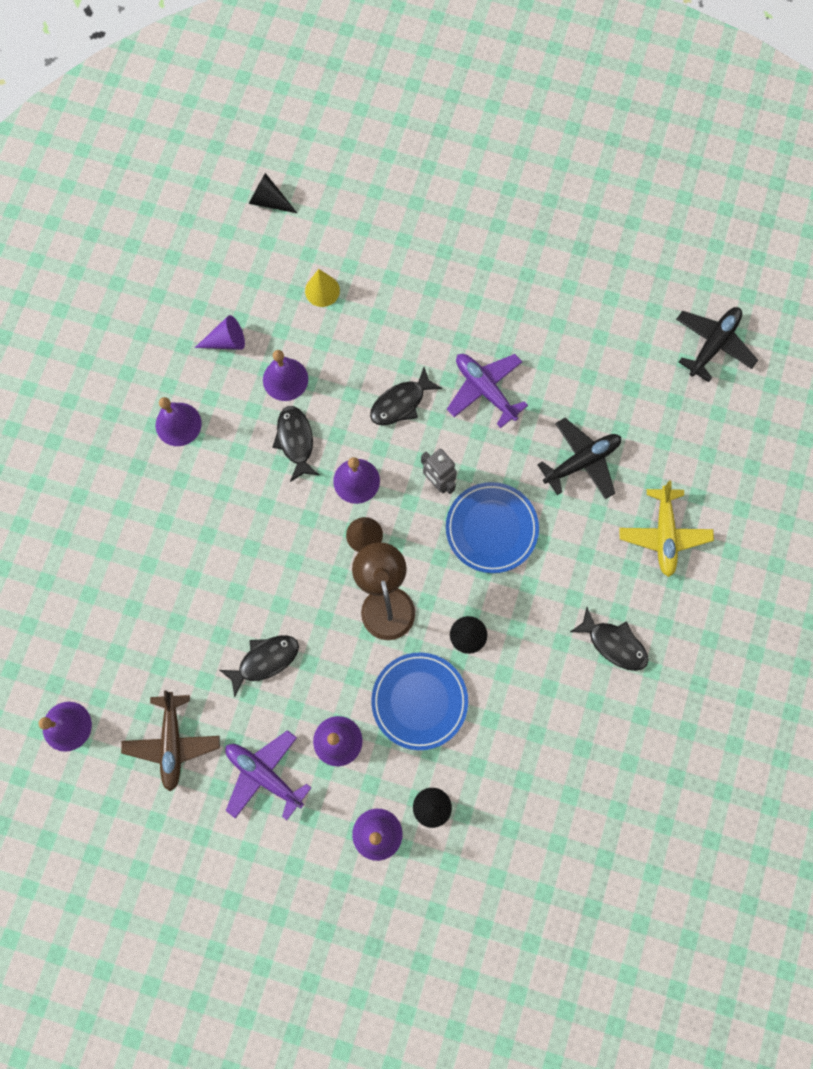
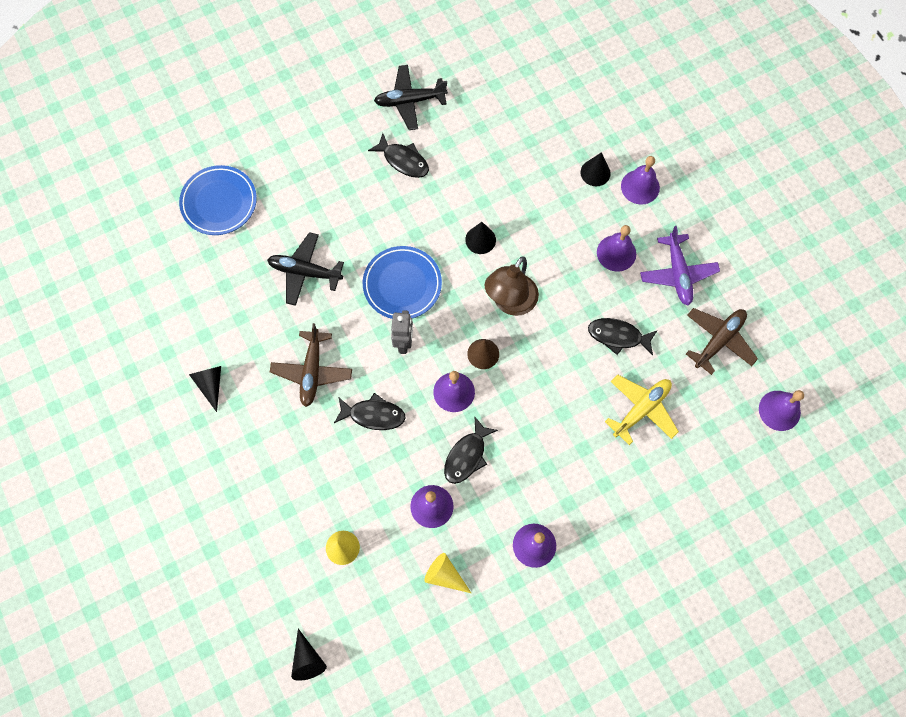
camera: 135 degrees left, 5 degrees down
purple cone [195,315,245,350] -> yellow cone [424,553,471,593]
blue plate [371,652,468,750] -> blue plate moved to [179,165,257,235]
purple plane [447,354,528,428] -> brown plane [270,323,352,407]
black fish [570,607,649,671] -> black fish turned 135 degrees clockwise [368,133,429,178]
yellow plane [619,480,714,577] -> yellow plane moved to [605,374,679,445]
black plane [676,307,758,382] -> black plane moved to [374,65,448,130]
none -> black cone [189,366,221,412]

